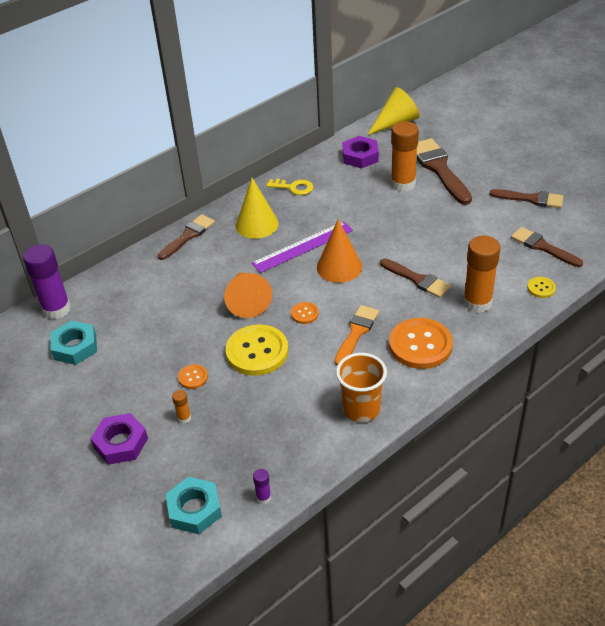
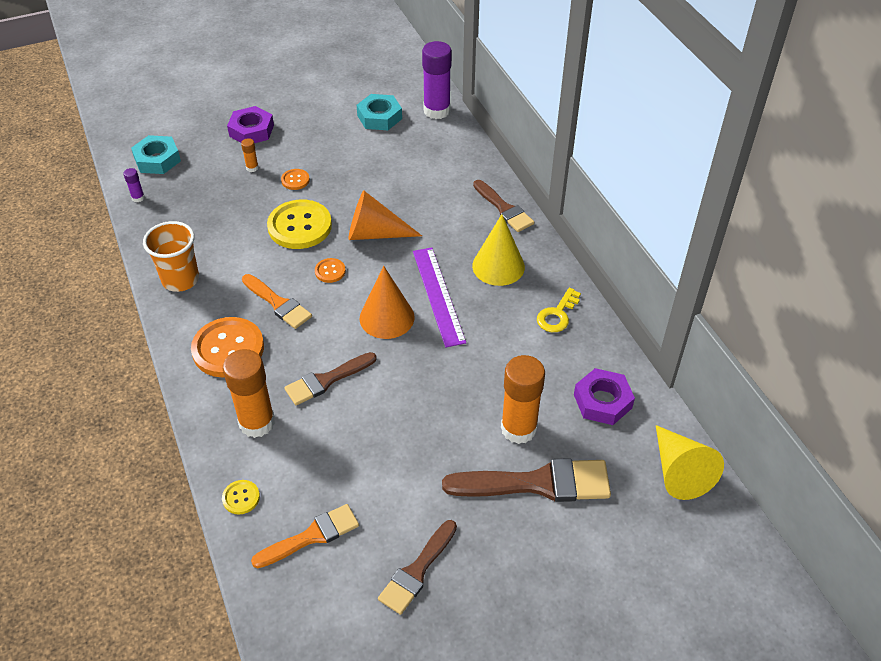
camera: 105 degrees right, 5 degrees up
brown brush [511,227,583,267] -> orange brush [251,504,359,568]

